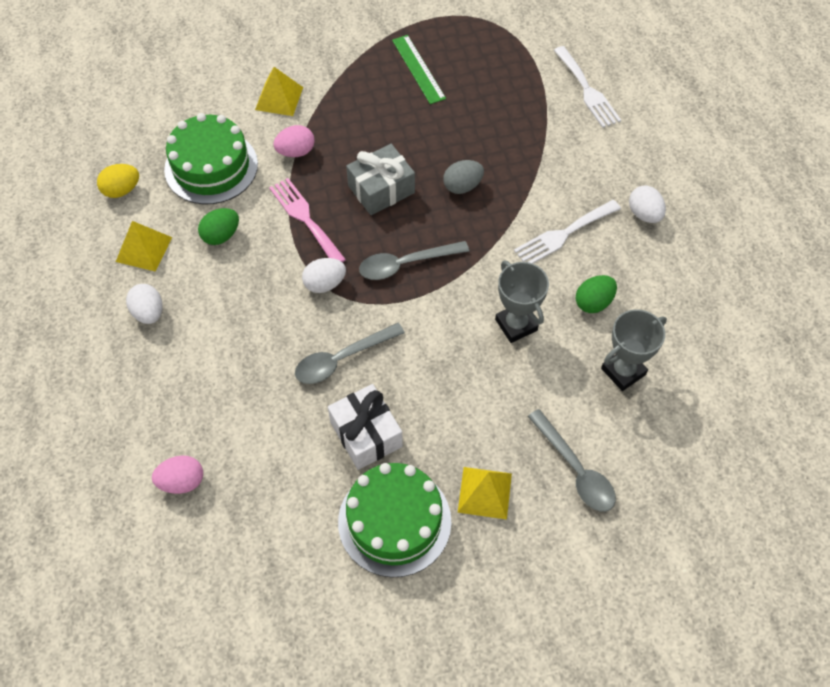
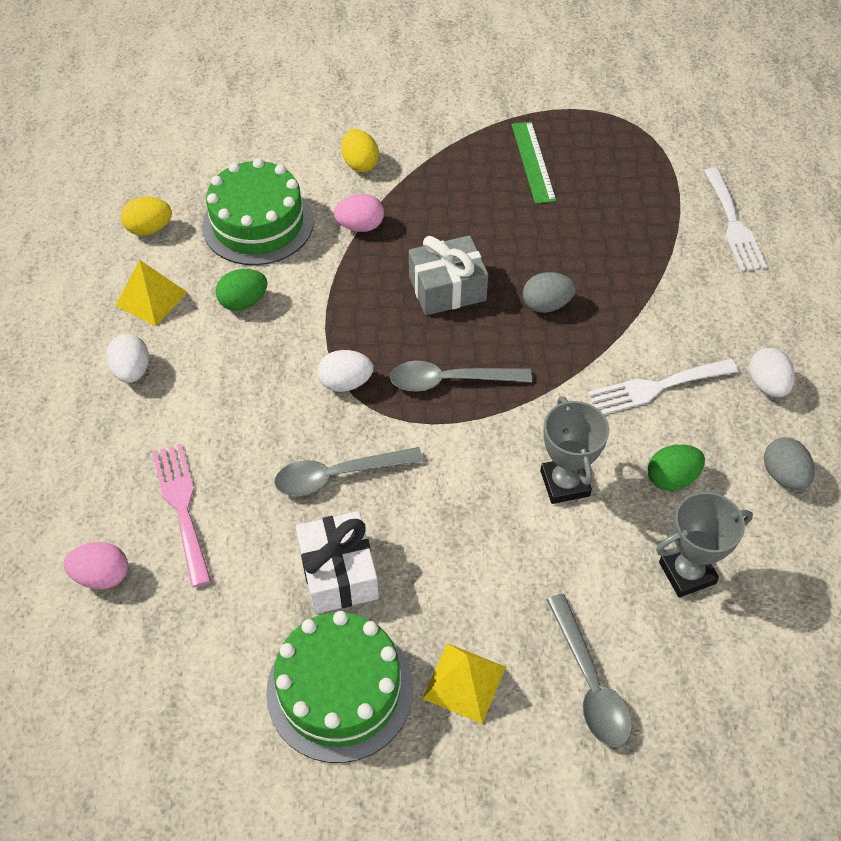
camera: 15 degrees right, 5 degrees down
yellow pyramid [255,67,303,116] -> yellow egg [341,129,379,172]
pink fork [269,178,346,263] -> pink fork moved to [152,444,211,587]
none -> grey egg [764,438,815,490]

